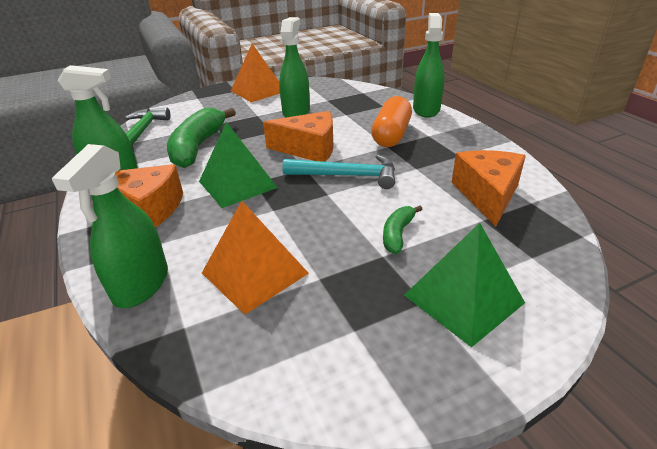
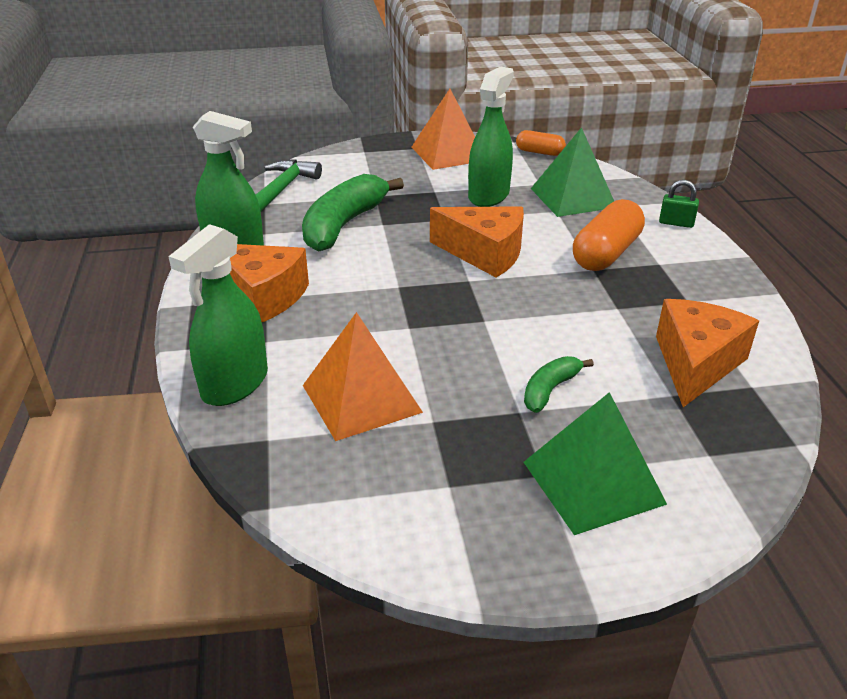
camera: 15 degrees right, 0 degrees up
green pyramid [199,122,278,208] -> green pyramid moved to [531,127,614,217]
turquoise hammer [282,154,395,189] -> none
green spray bottle [413,13,444,118] -> green padlock [659,180,699,228]
none -> orange capsule [516,130,566,156]

